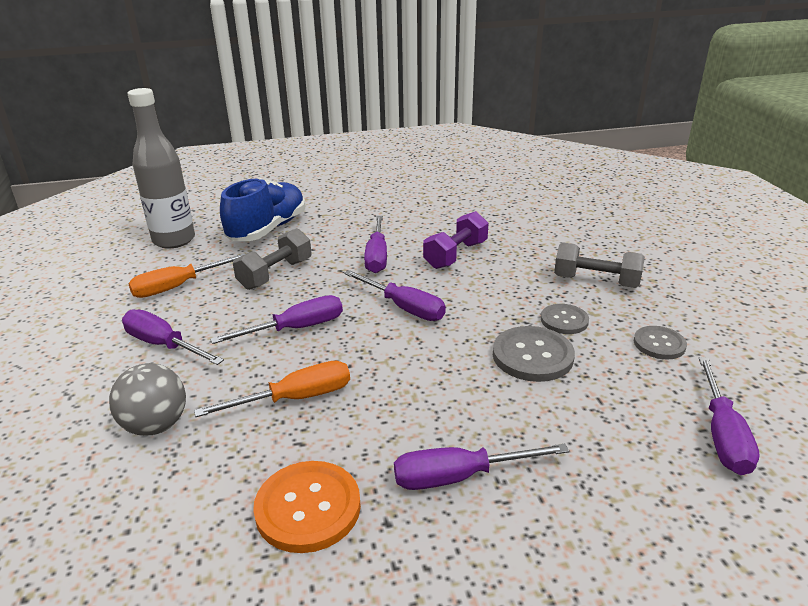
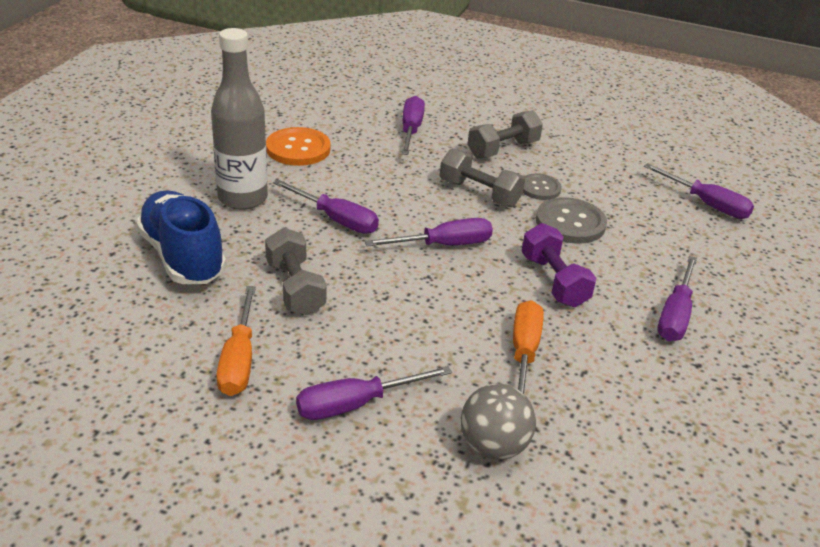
camera: 60 degrees left, 5 degrees up
grey bottle [128,88,195,249] -> grey bottle moved to [211,28,268,210]
purple screwdriver [210,295,343,344] -> purple screwdriver moved to [401,96,425,155]
orange button [253,461,361,553] -> orange button moved to [266,127,331,166]
purple dumbbell [423,211,488,269] -> purple dumbbell moved to [521,223,596,307]
grey button [634,326,687,359] -> none
none -> grey dumbbell [440,148,525,207]

